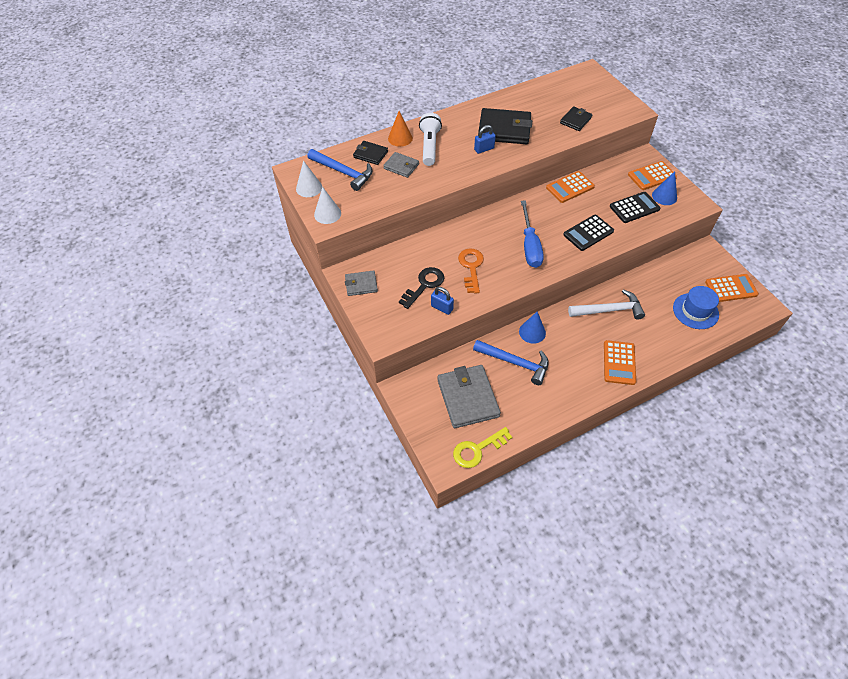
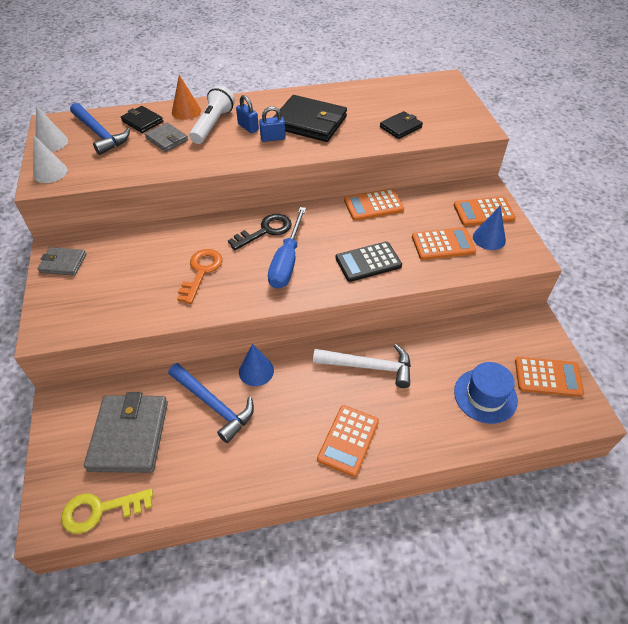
camera: 15 degrees right, 5 degrees down
black key [399,267,444,309] -> black key moved to [228,214,292,250]
blue padlock [431,287,454,315] -> blue padlock moved to [236,95,259,133]
black calculator [610,192,661,223] -> orange calculator [412,227,476,260]

